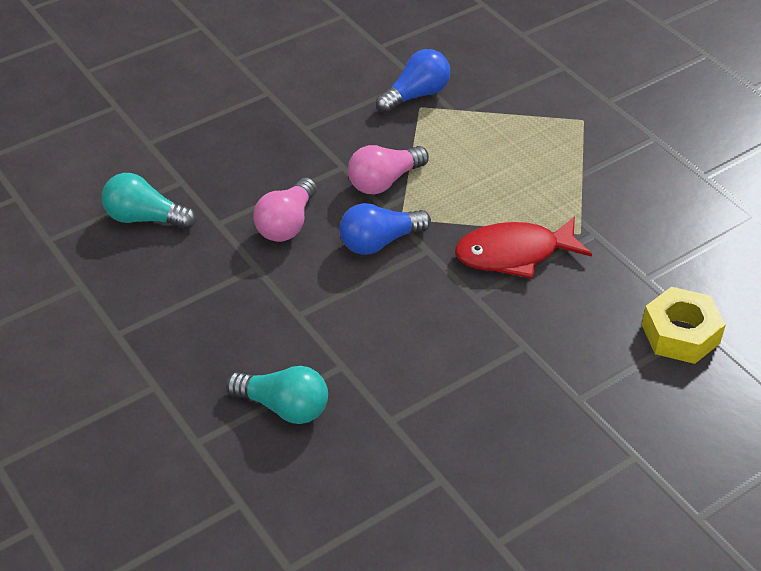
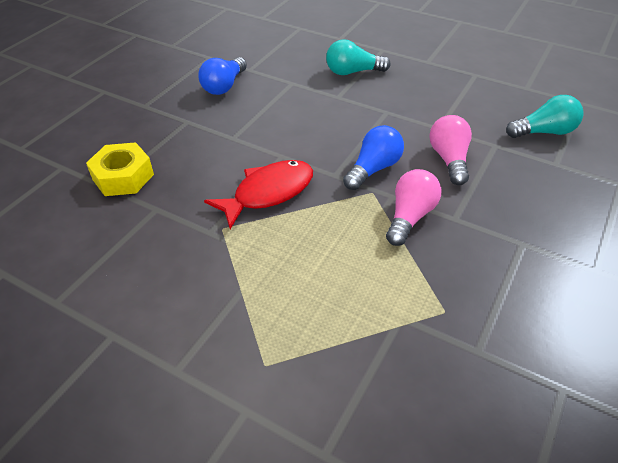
camera: 155 degrees right, 0 degrees up
blue light bulb [376,49,450,114] -> blue light bulb moved to [198,57,247,95]

